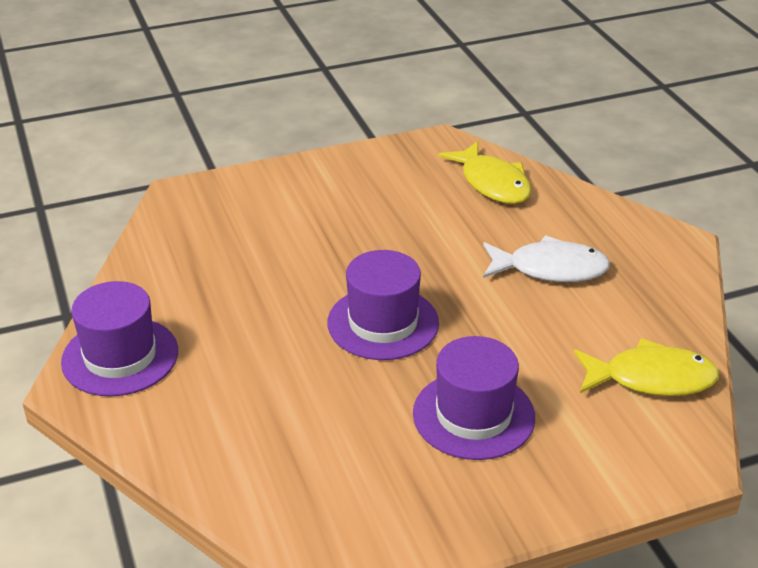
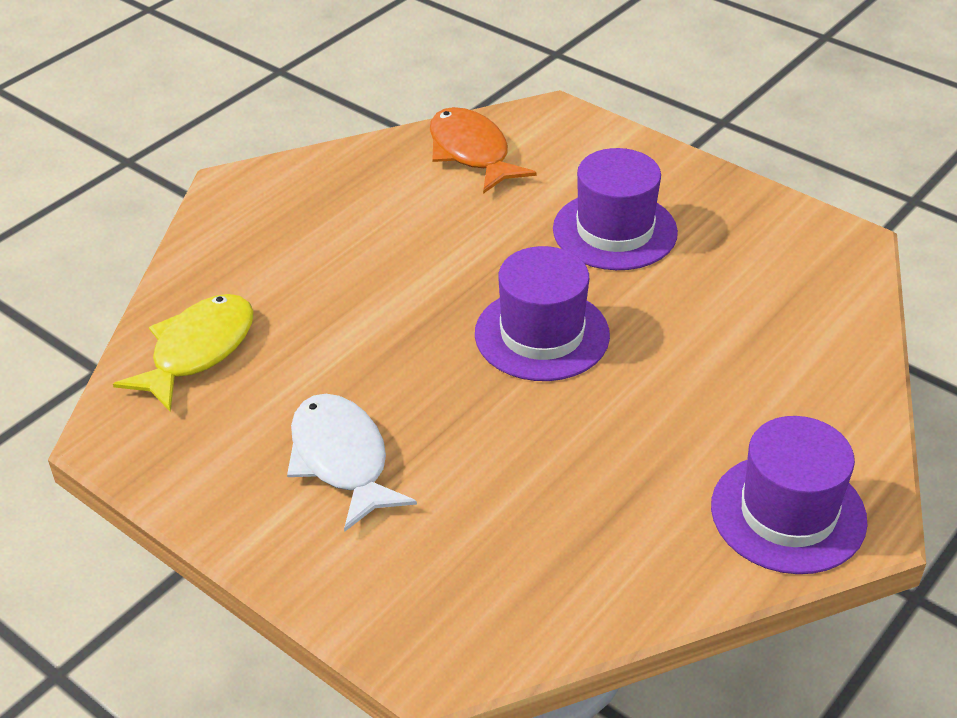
camera: 120 degrees left, 5 degrees up
white fish [483,235,610,282] -> white fish moved to [287,394,417,532]
yellow fish [574,339,719,396] -> orange fish [430,107,537,194]

